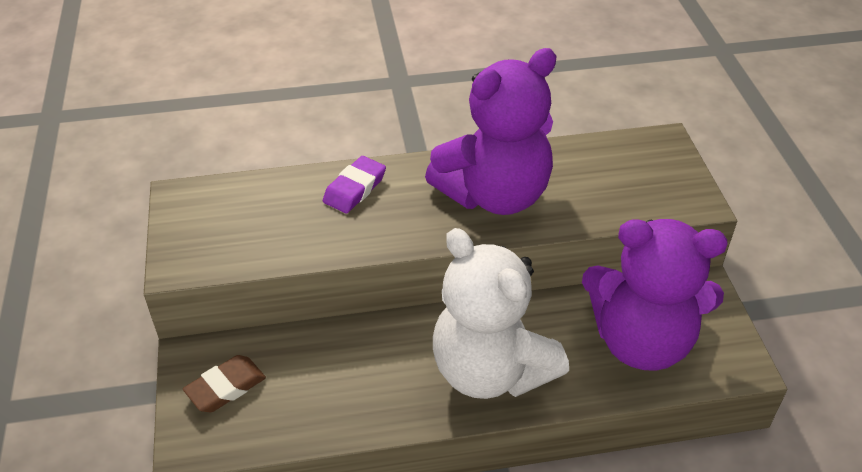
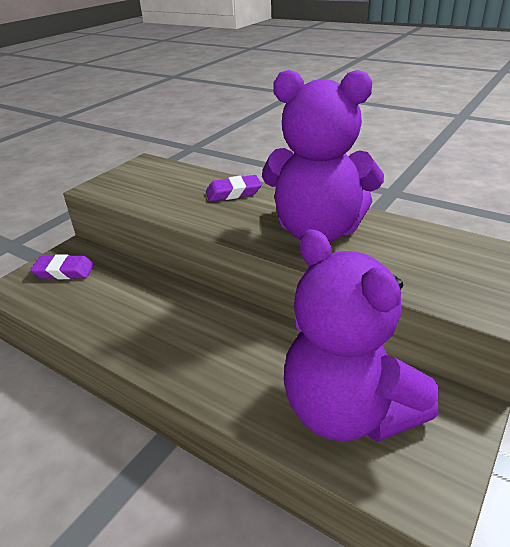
camera: 45 degrees right, 10 degrees down
brown eraser [183,355,266,412] -> purple eraser [30,254,94,279]
white teddy bear [433,228,569,399] -> none

